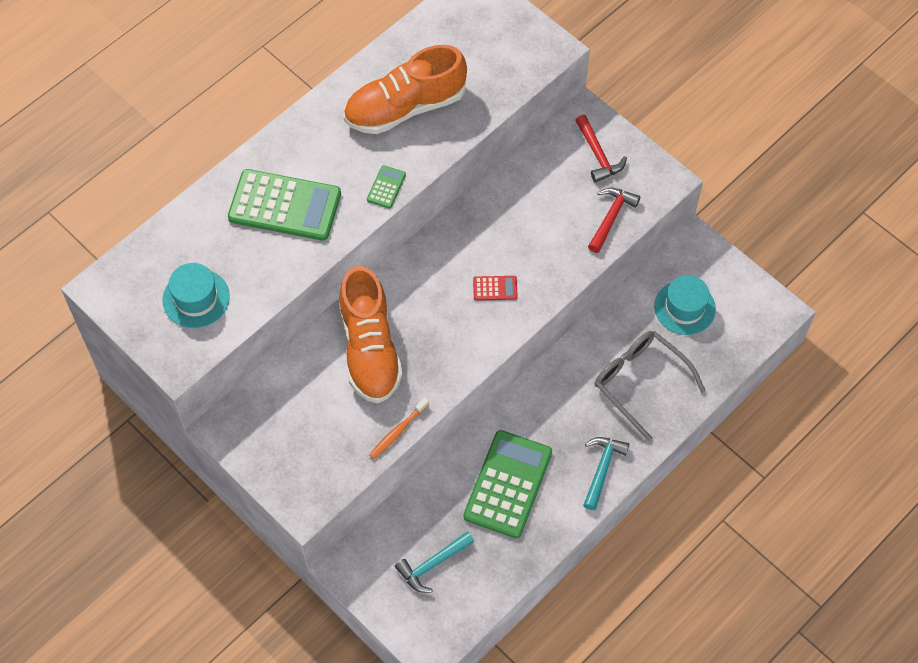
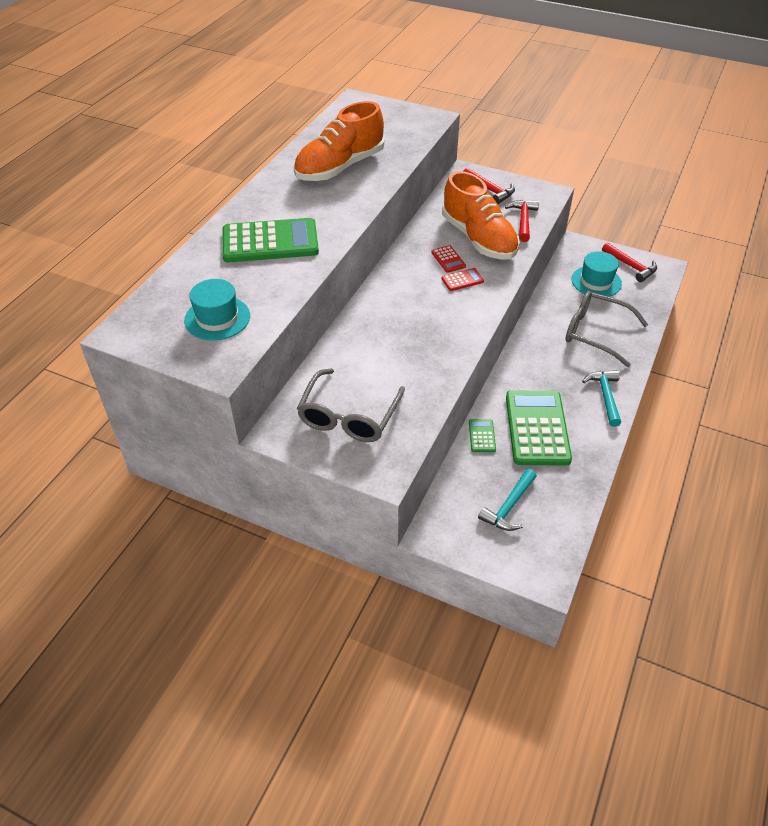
camera: 20 degrees left, 15 degrees down
orange shoe [339,266,403,403] -> orange shoe moved to [442,171,520,260]
green calculator [367,165,406,209] -> green calculator moved to [469,419,496,452]
orange toothbrush [369,398,429,459] -> none
none -> grey glasses [297,368,405,442]
none -> red calculator [431,245,466,273]
none -> red hammer [602,243,657,282]

